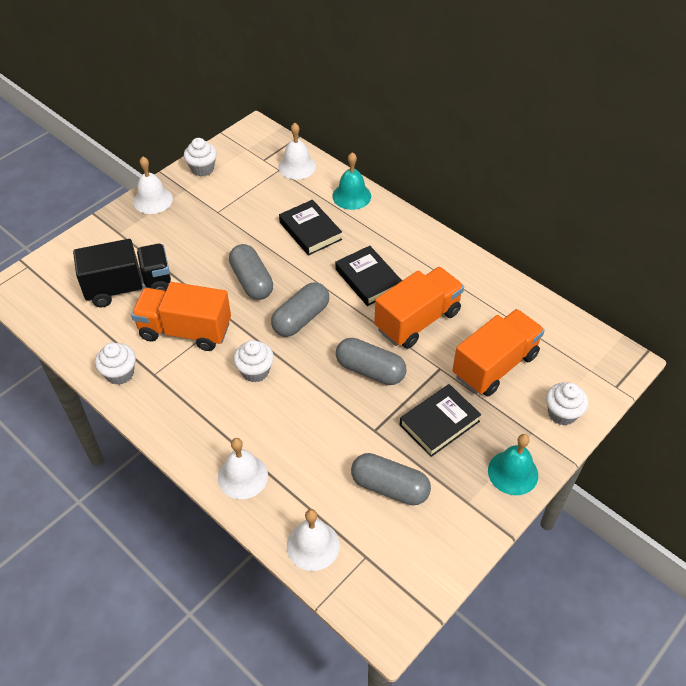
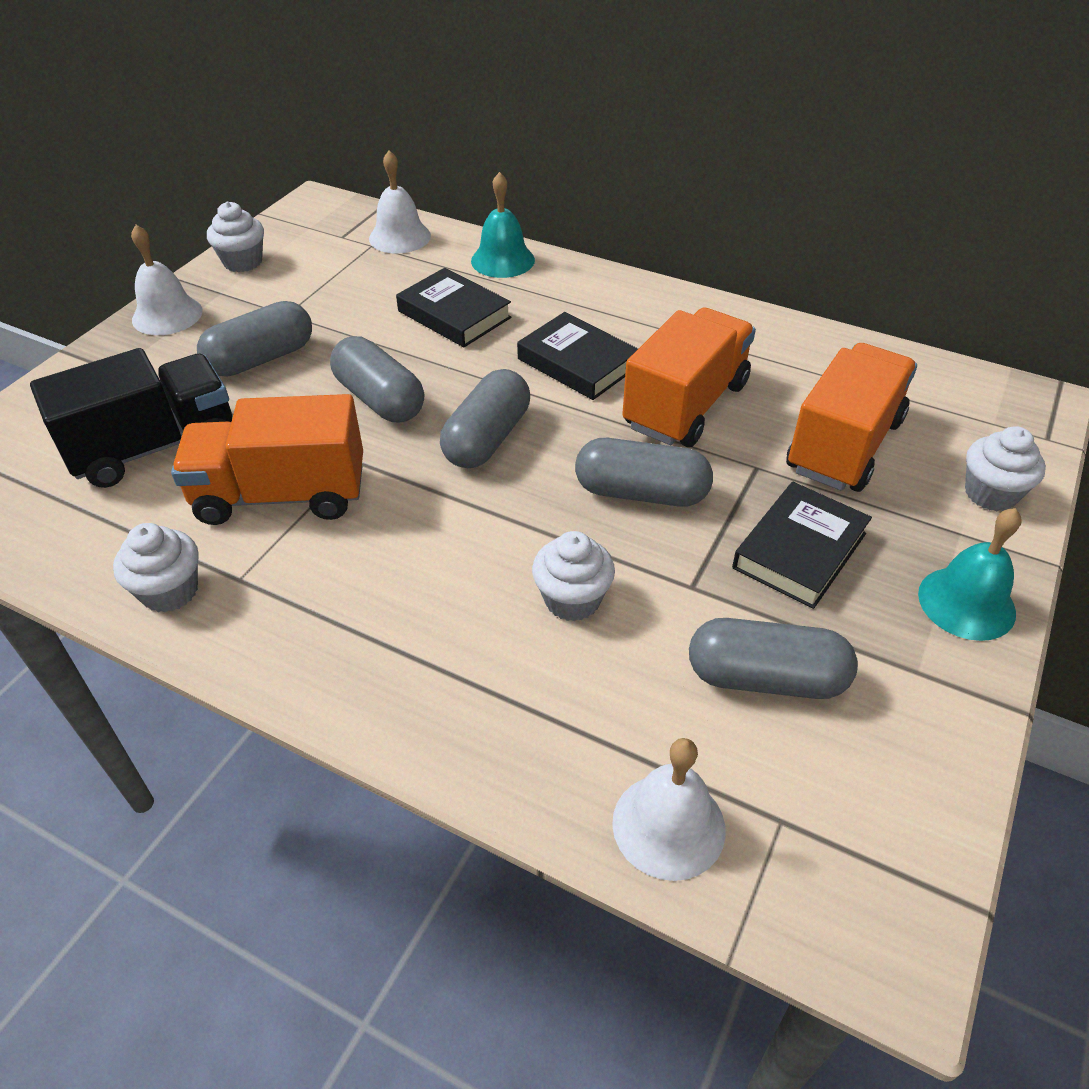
camera: 15 degrees left, 5 degrees down
white bell [218,438,268,499] -> none
white cupcake [233,340,274,382] -> white cupcake moved to [532,531,615,621]
none -> grey capsule [197,301,312,377]

